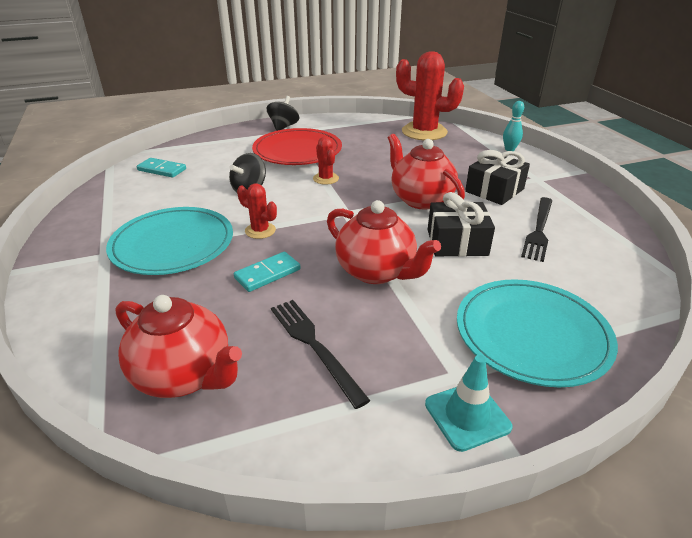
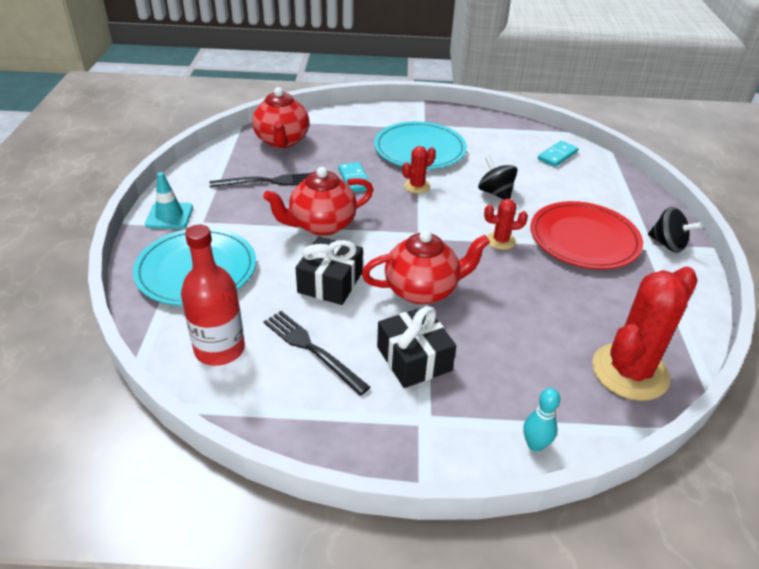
camera: 110 degrees right, 5 degrees up
red teapot [115,295,242,398] -> red teapot turned 60 degrees counterclockwise [252,87,310,148]
none -> red bottle [181,225,245,366]

